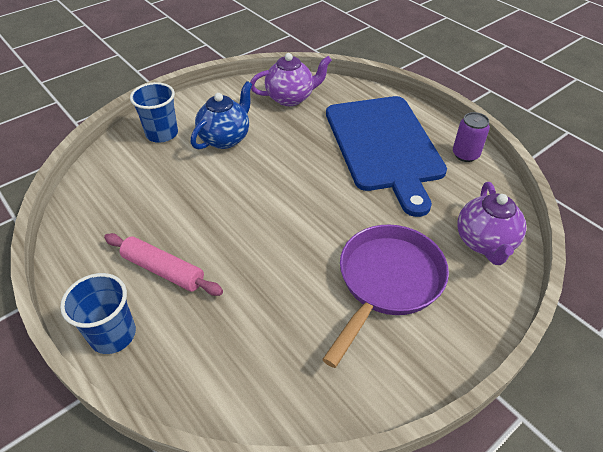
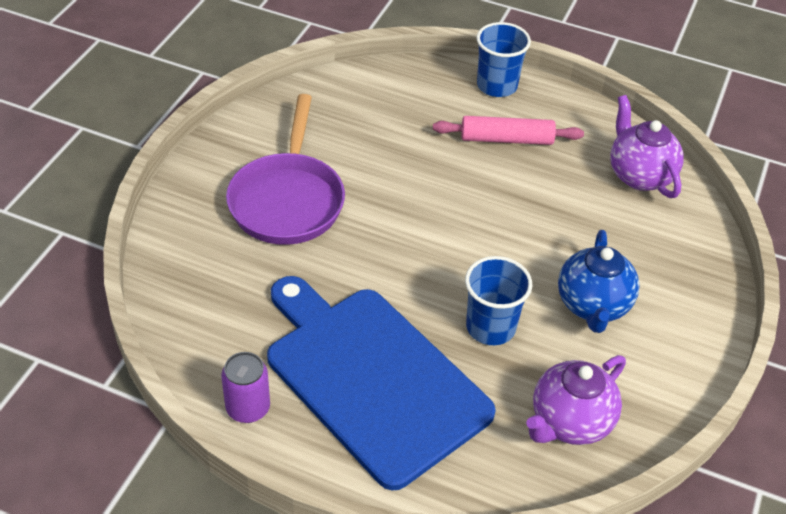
camera: 150 degrees right, 0 degrees up
blue cup [130,82,178,143] -> blue cup moved to [465,256,532,345]
purple teapot [458,182,526,265] -> purple teapot moved to [610,95,684,198]

